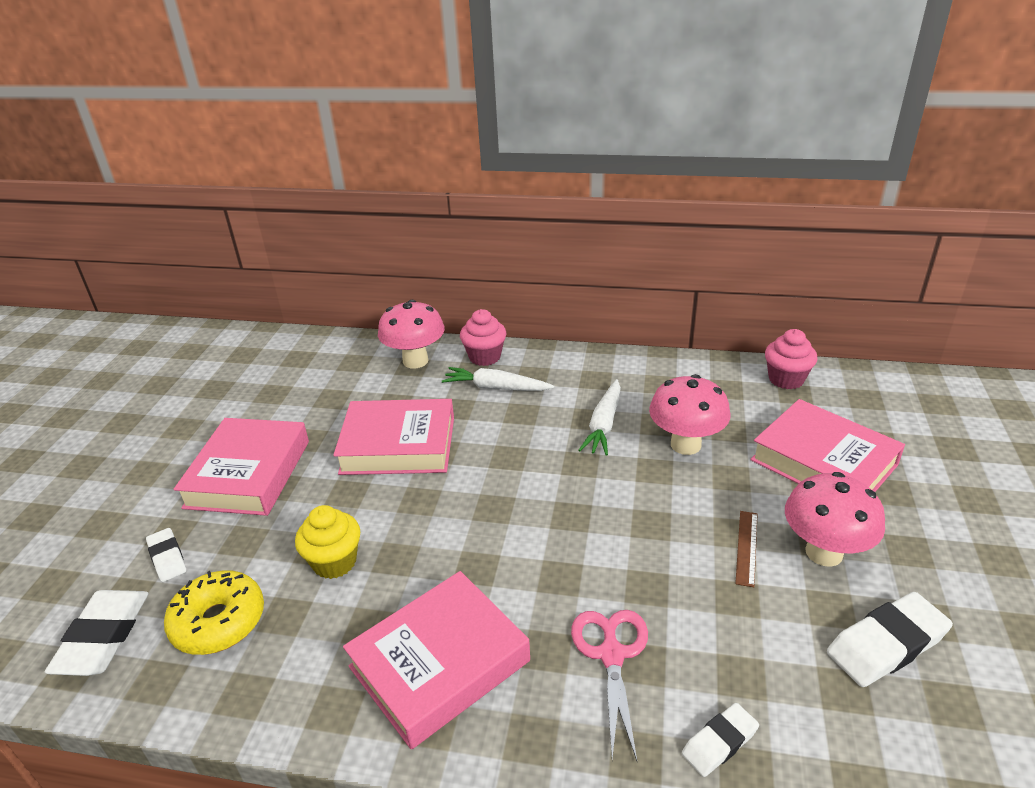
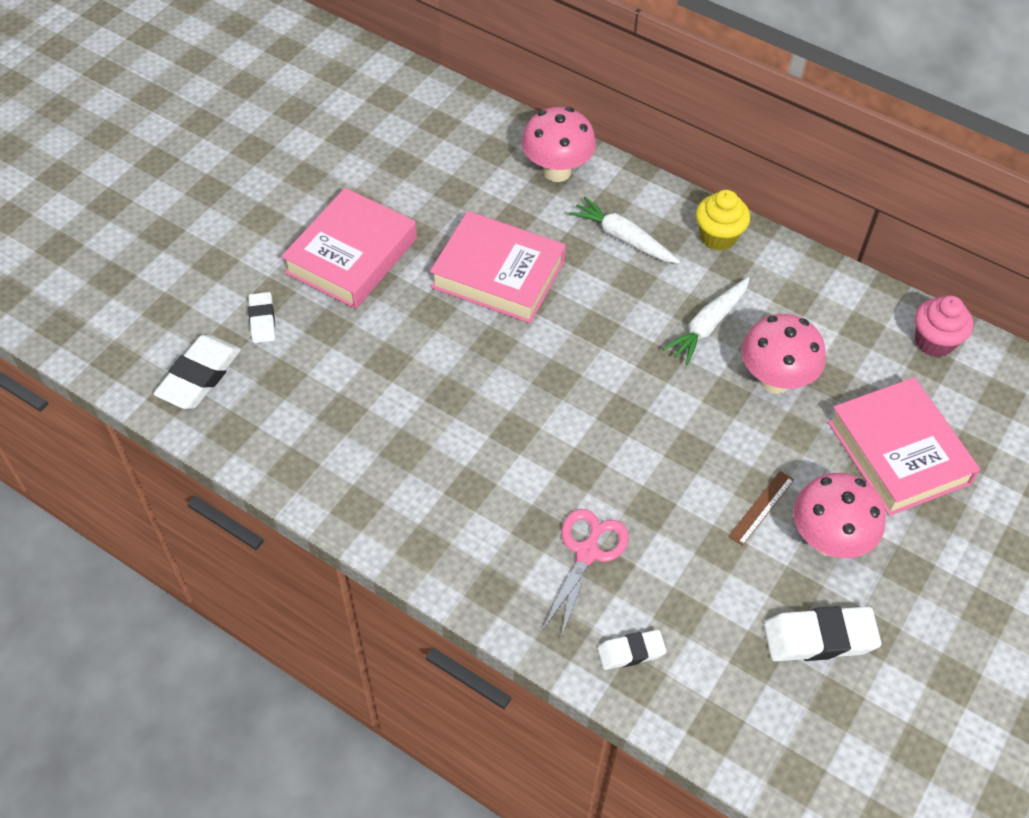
camera: 20 degrees right, 20 degrees up
yellow donut [164,571,264,655] -> none
yellow cupcake [295,505,360,579] -> yellow cupcake moved to [696,190,750,251]
pink book [343,571,530,749] -> none
pink cupcake [460,309,506,366] -> none

